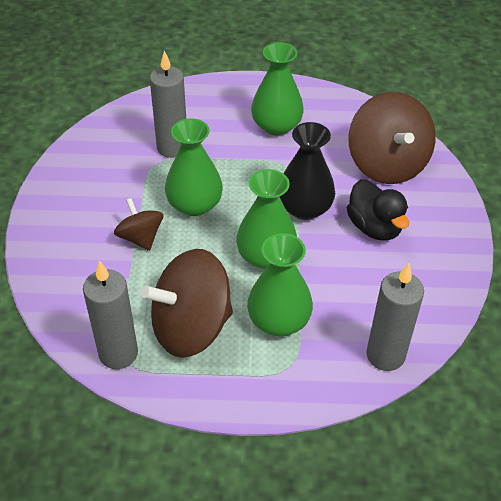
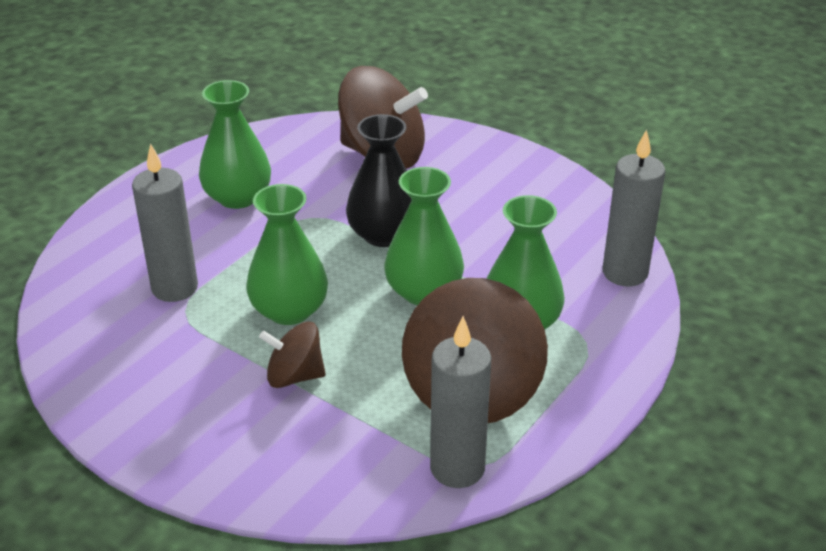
camera: 55 degrees left, 10 degrees down
black duck [347,179,409,241] -> none

